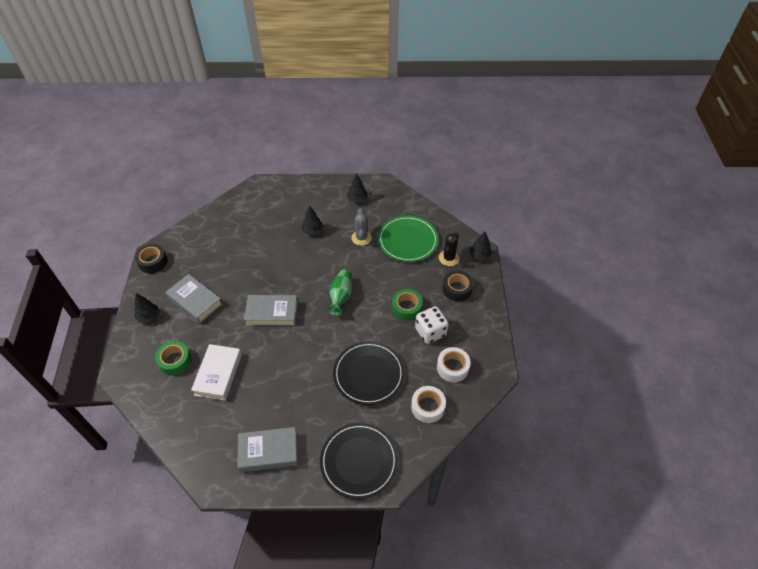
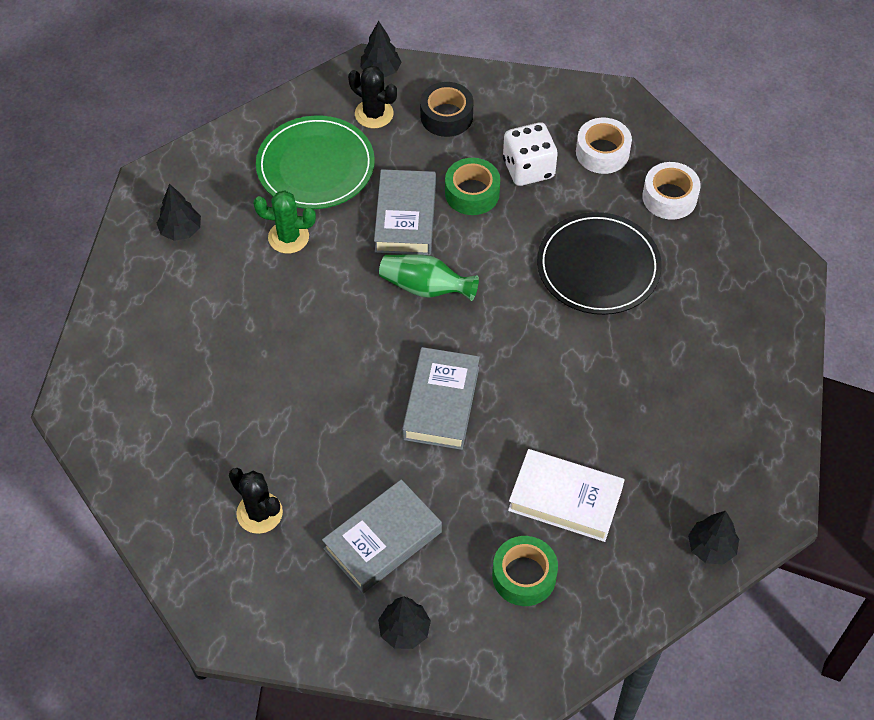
camera: 80 degrees left, 5 degrees up
black tape [135,244,168,273] -> none
grey book [237,427,298,472] -> grey book moved to [374,169,436,255]
black tree [302,206,323,235] -> black tree moved to [688,511,739,564]
black plate [320,423,398,500] -> none
grey cactus [352,208,372,246] -> green cactus [253,190,316,254]
none -> black cactus [229,468,283,534]

